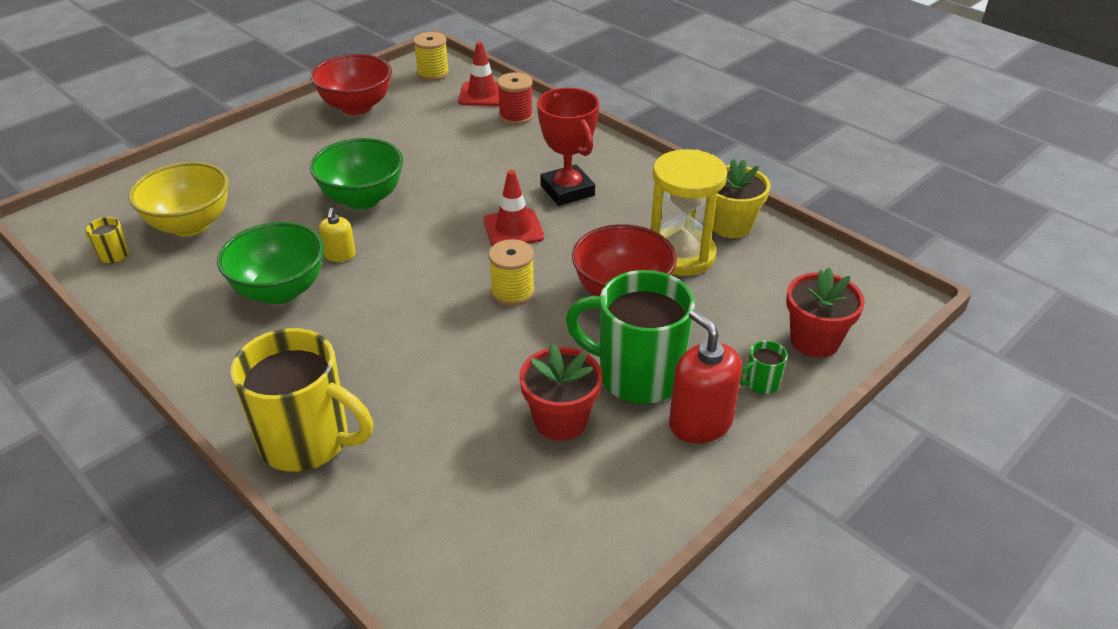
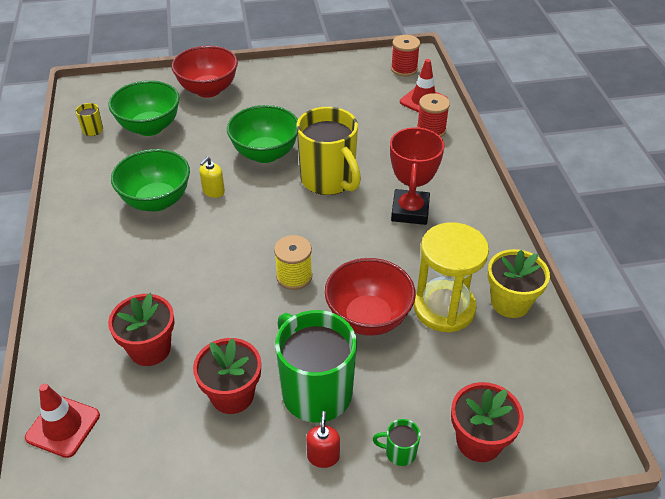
camera: 35 degrees right, 5 degrees up
yellow bowl [129,162,229,236] -> green bowl [109,80,180,136]
yellow mug [230,328,373,472] -> yellow mug moved to [297,107,361,195]
red bowl [311,54,392,115] -> red bowl moved to [171,46,238,98]
yellow spool [413,32,449,81] -> red spool [391,35,420,76]
red traffic cone [484,170,544,246] -> red traffic cone moved to [25,384,100,458]
red soap dispenser [669,310,742,444] -> red soap dispenser [306,411,340,468], size x0.55
none -> red flower pot [108,293,174,366]

